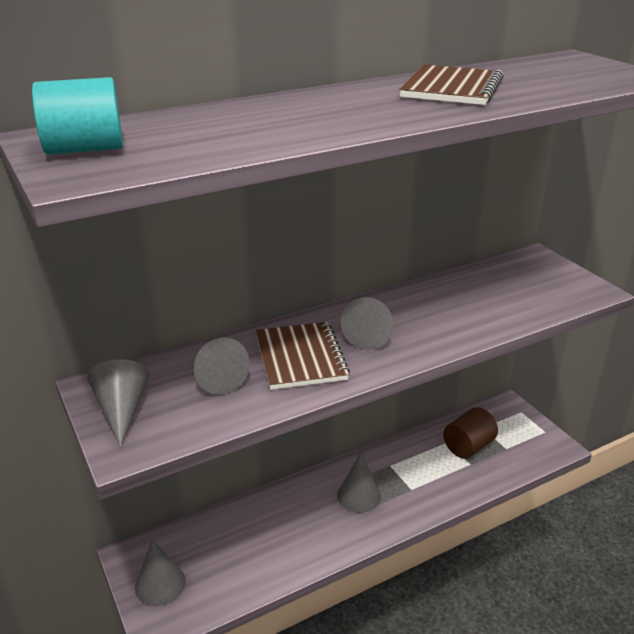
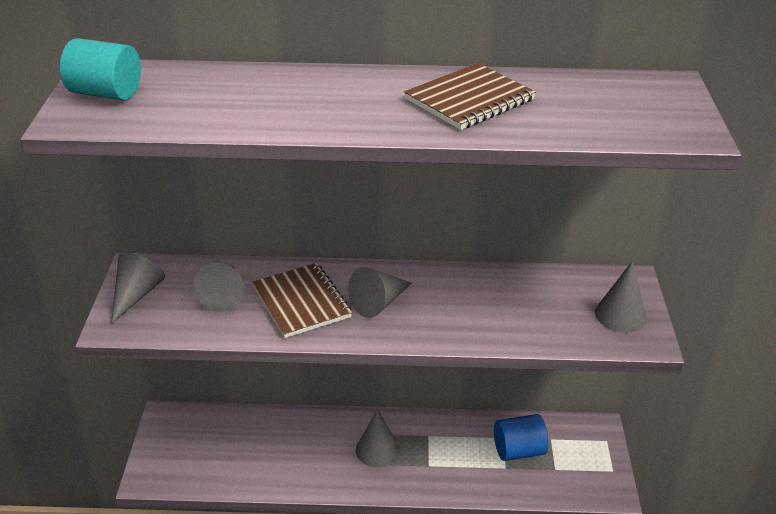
camera: 30 degrees right, 5 degrees up
grey cone [135,539,186,606] -> grey cone moved to [595,261,647,332]
brown notebook [256,322,350,390] -> brown notebook turned 45 degrees counterclockwise [252,263,352,338]
brown cylinder [443,407,498,459] -> blue cylinder [494,414,549,461]

